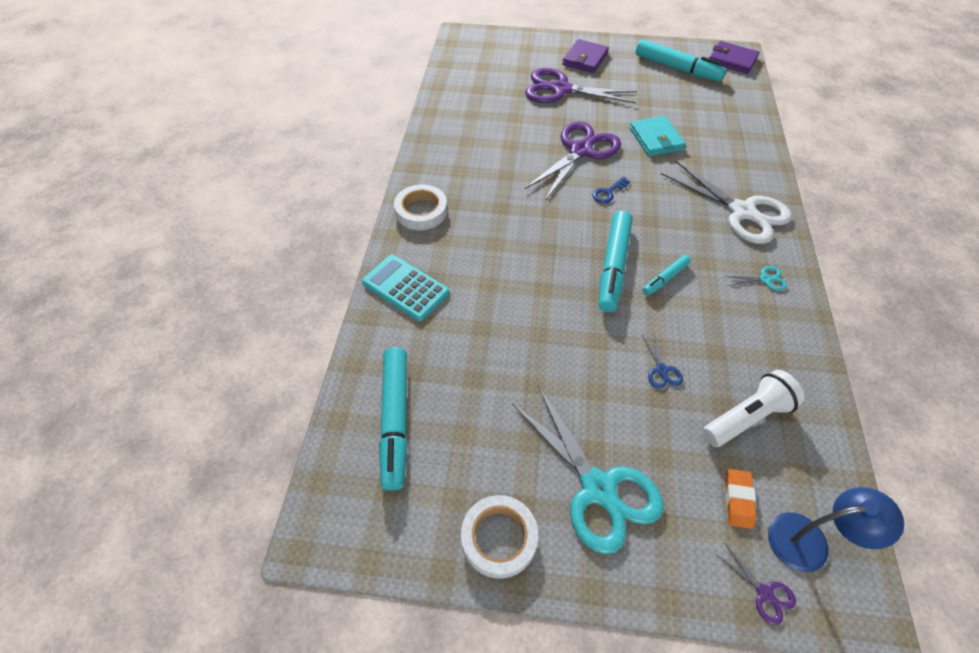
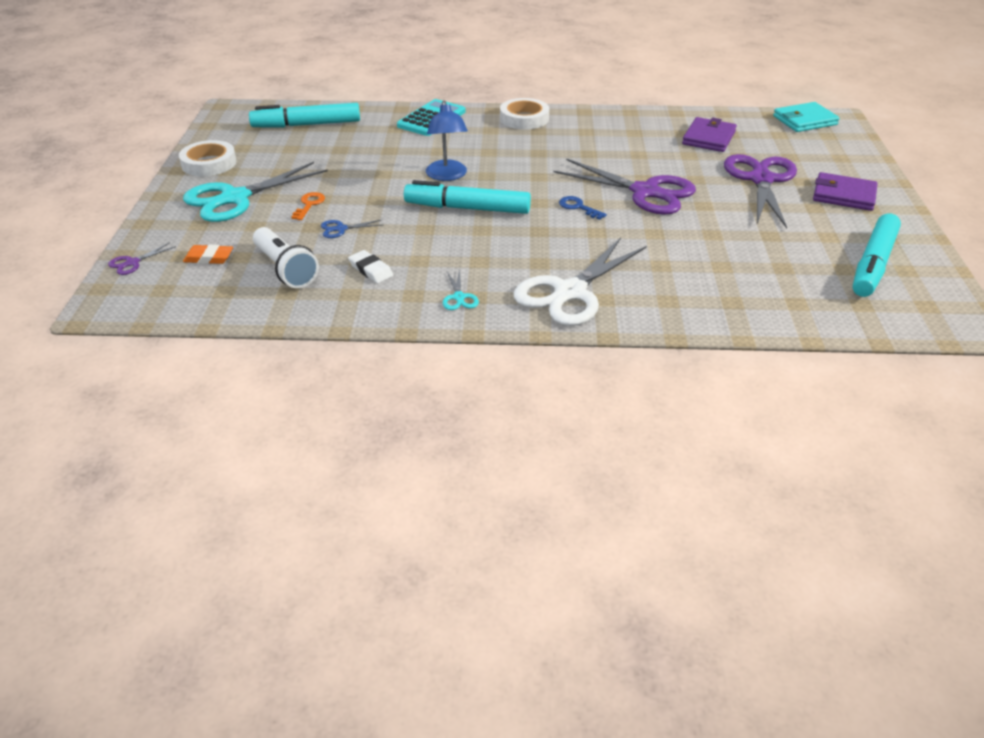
camera: 85 degrees right, 15 degrees down
turquoise wallet [630,116,686,156] -> turquoise wallet moved to [773,102,840,132]
turquoise marker [643,255,691,296] -> none
purple wallet [709,41,759,74] -> purple wallet moved to [682,117,737,152]
blue lamp [768,487,904,572] -> blue lamp moved to [426,101,468,181]
none -> orange key [291,192,325,220]
none -> white eraser [348,250,393,283]

